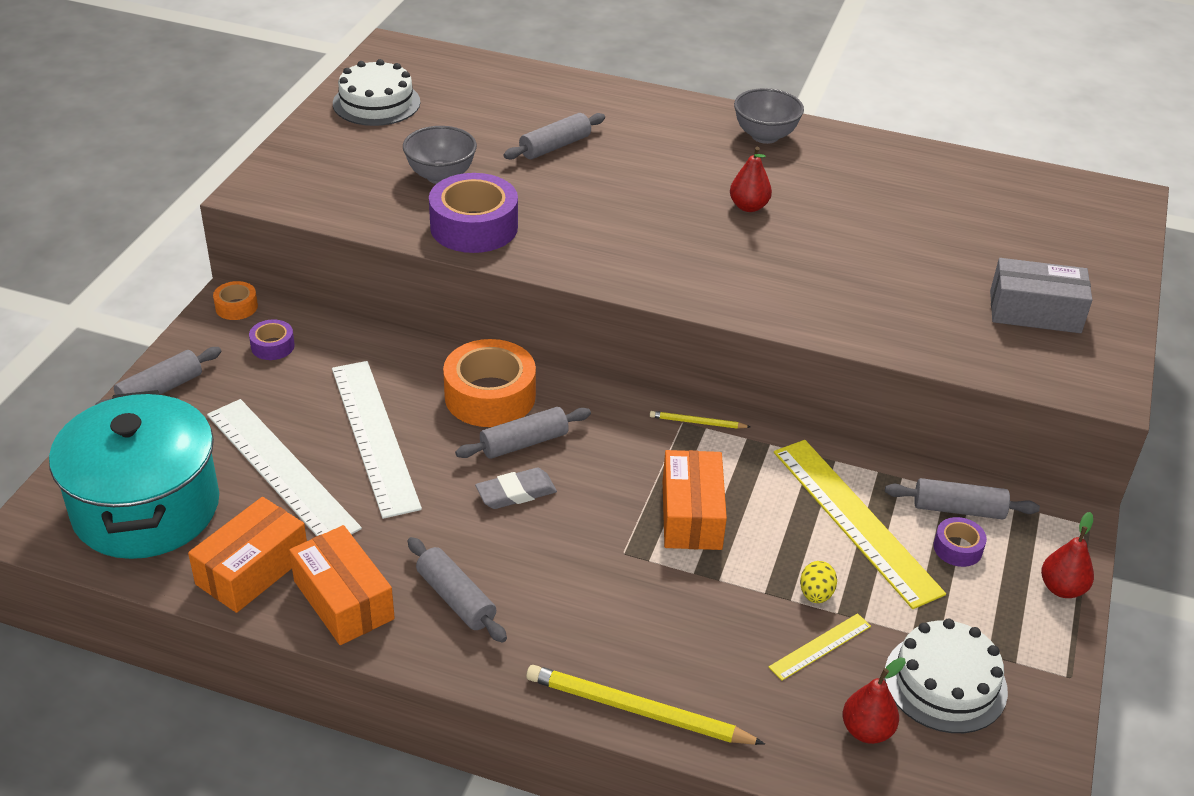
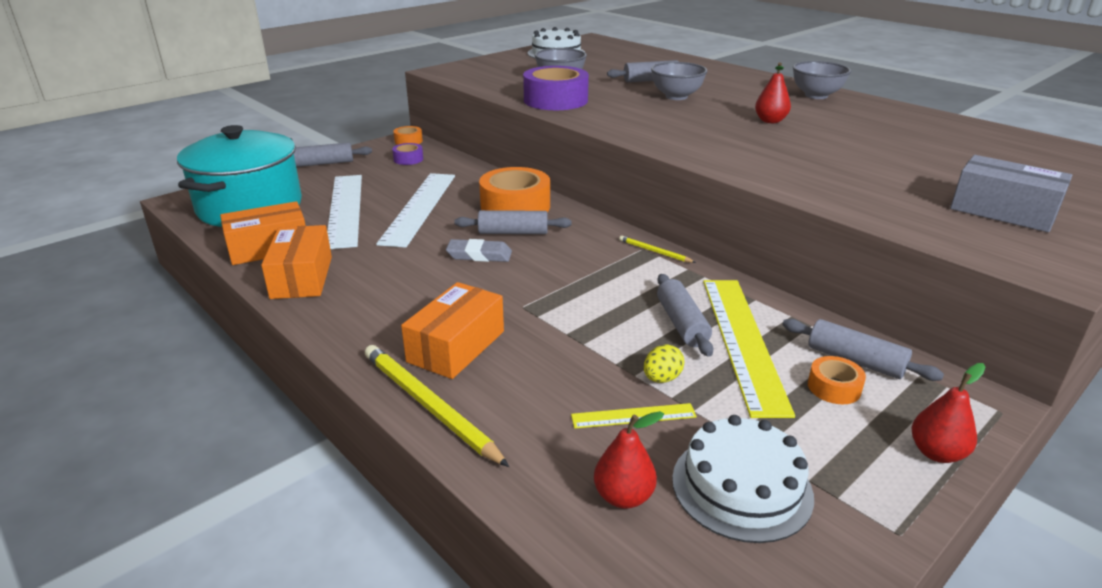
camera: 30 degrees right, 10 degrees down
grey rolling pin [408,537,507,642] -> grey rolling pin moved to [657,274,713,357]
orange box [663,450,727,550] -> orange box moved to [401,282,504,379]
purple tape [933,517,987,567] -> orange tape [808,356,866,404]
none -> grey bowl [651,62,708,100]

